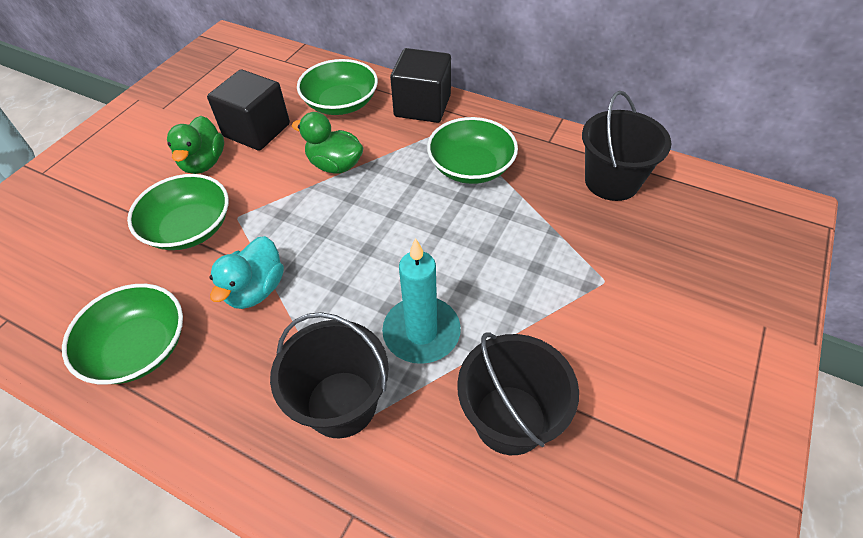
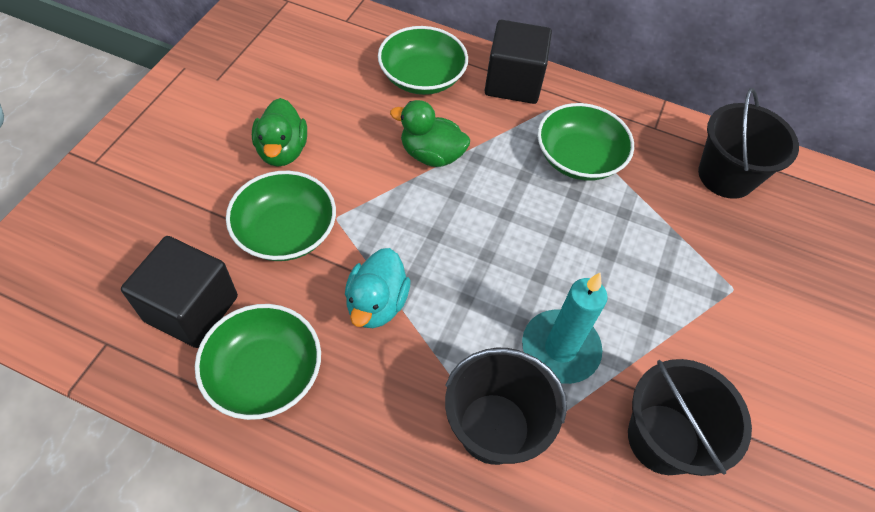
camera: 10 degrees left, 5 degrees up
black cube [207,69,290,151] -> black cube moved to [121,236,238,348]

